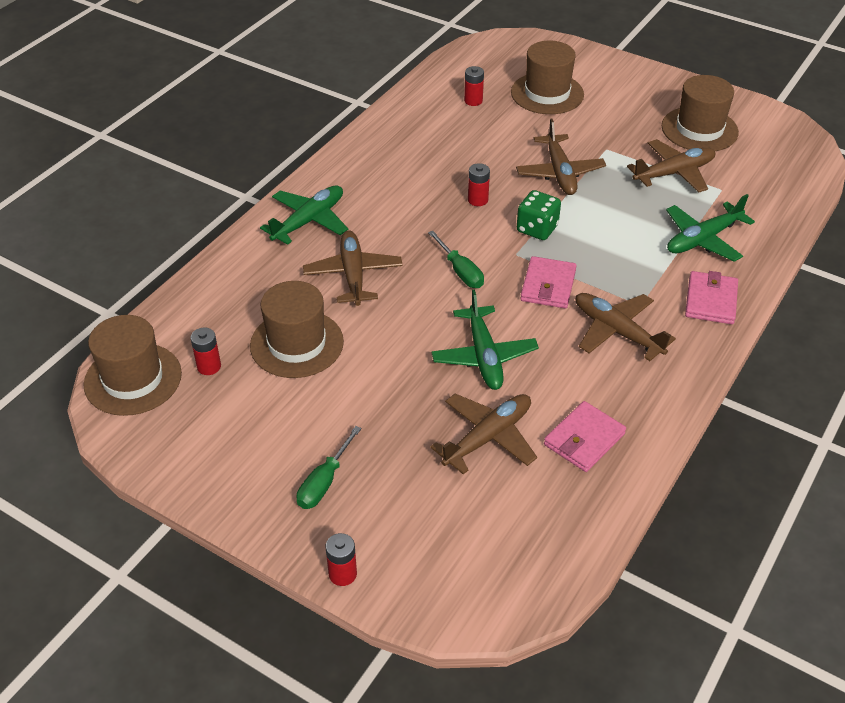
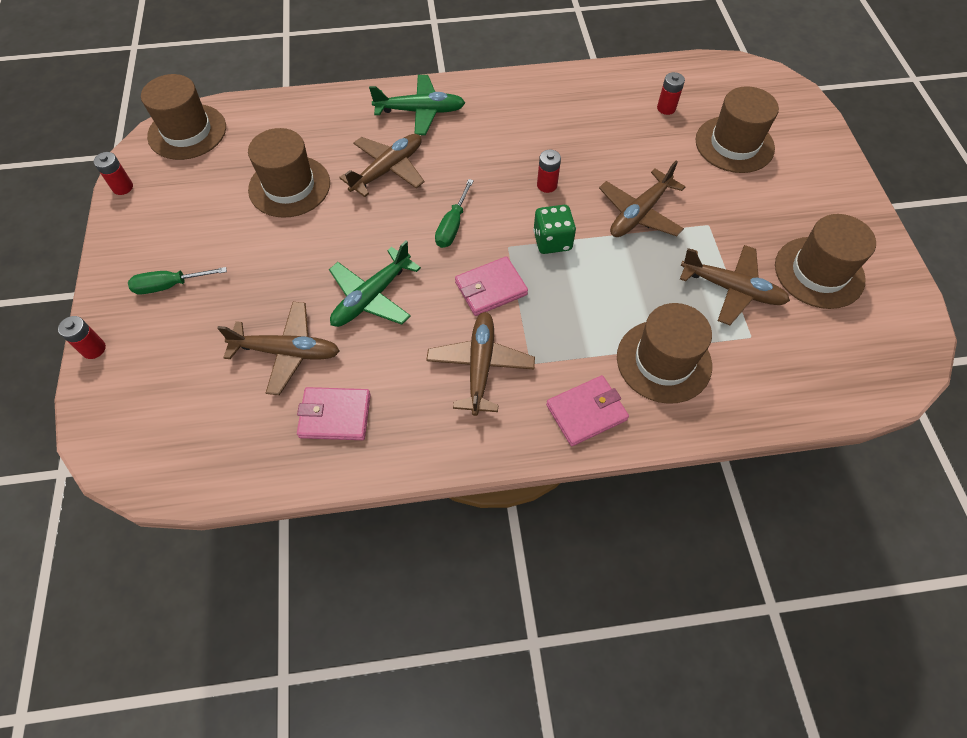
camera: 50 degrees right, 15 degrees up
red battery [190,327,221,375] -> red battery moved to [94,152,133,195]
green plane [666,194,755,262] -> brown hat [617,303,712,404]

